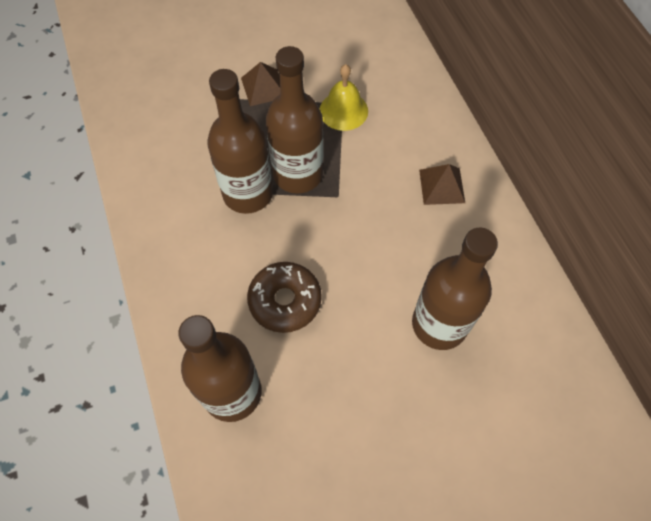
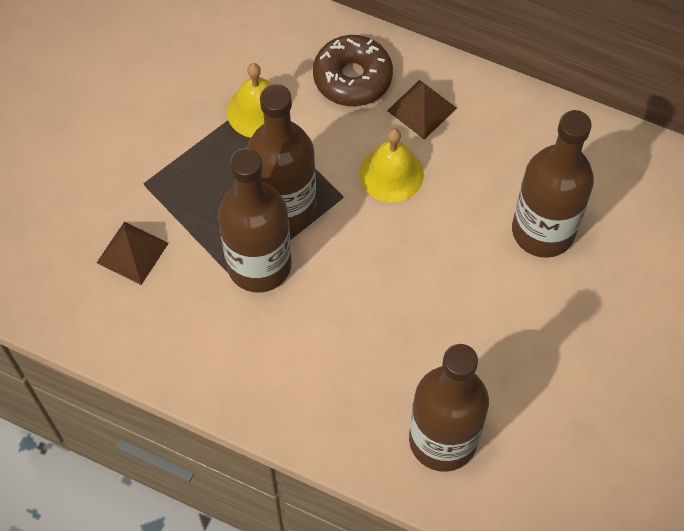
camera: 45 degrees left, 0 degrees up
brown pyramid [241,62,280,106] -> brown pyramid moved to [97,221,169,285]
brown donut [247,262,322,333] -> brown donut moved to [313,35,393,106]
none -> yellow bell [359,128,424,202]

